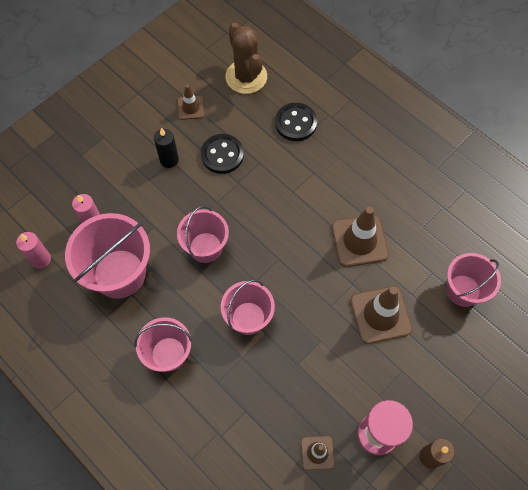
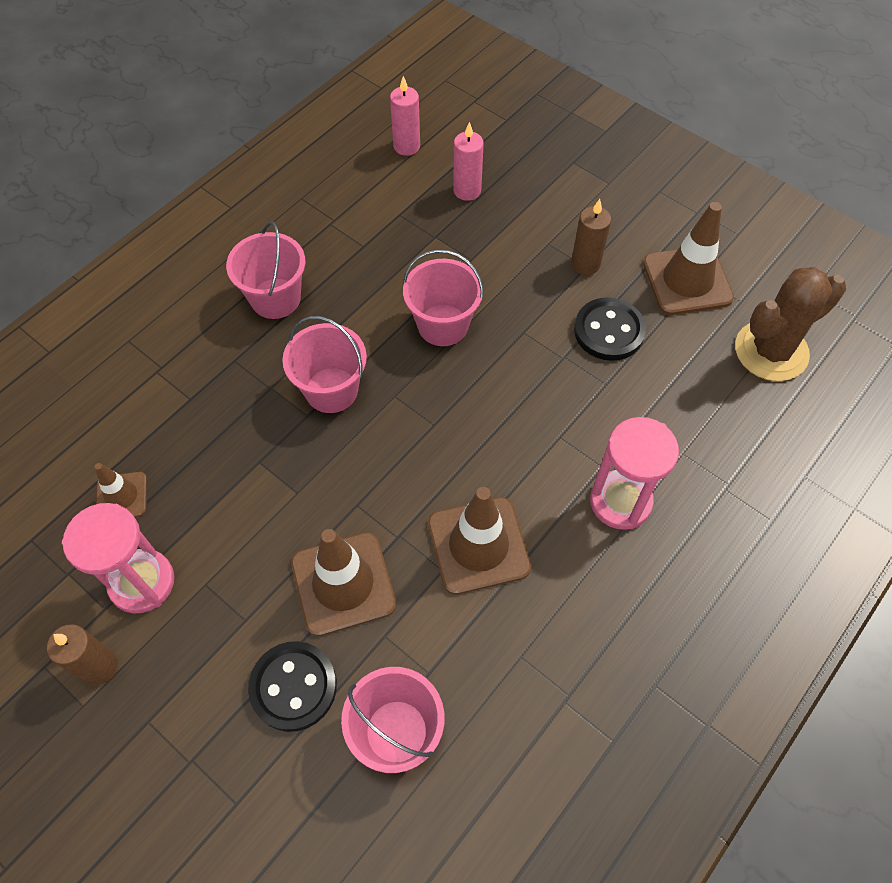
camera: 85 degrees right, 5 degrees down
pink bucket [65,213,150,299] -> none
black candle [154,128,179,168] -> brown candle [571,199,611,275]
brown traffic cone [177,84,204,120] -> brown traffic cone [643,202,734,315], size x1.77
black button [275,103,317,141] -> black button moved to [248,641,337,732]
none -> pink hourglass [590,417,679,530]

